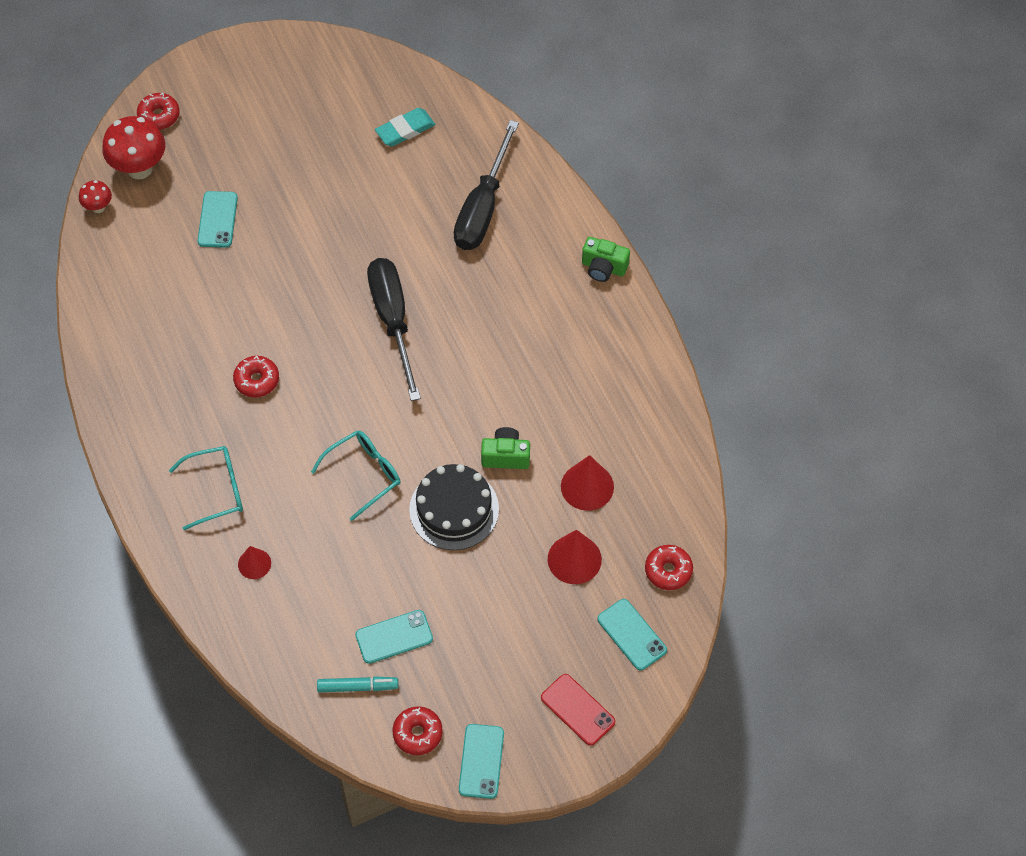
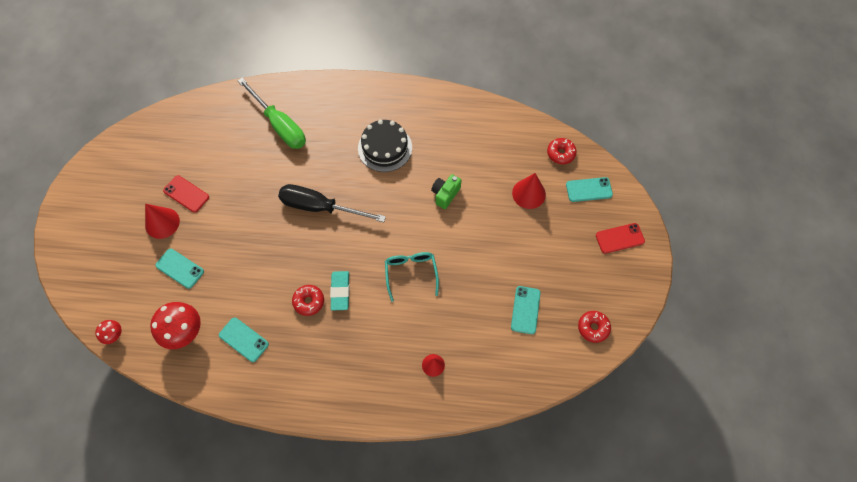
camera: 60 degrees left, 5 degrees up
red mushroom [102,116,165,179] -> red mushroom moved to [150,302,201,349]
red donut [137,93,180,130] -> none
turquoise glasses [169,446,243,530] -> none
turquoise marker [317,676,398,692] -> none
turquoise eraser [375,108,435,146] -> turquoise eraser moved to [330,271,350,311]
black cake [409,464,499,550] -> black cake moved to [358,120,412,172]
black screwdriver [454,120,519,250] -> green screwdriver [238,78,306,149]
turquoise phone [459,724,504,799] -> turquoise phone moved to [219,317,269,362]
red cone [561,455,614,511] -> red cone moved to [145,204,180,239]
green camera [582,237,630,282] -> none
none -> red phone [163,175,209,212]

